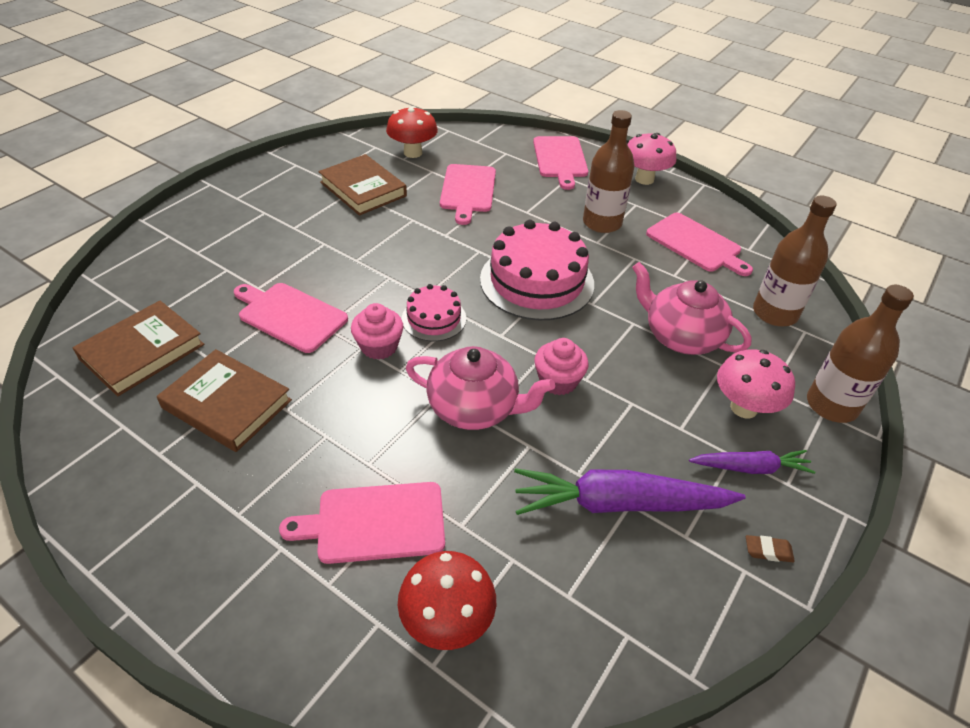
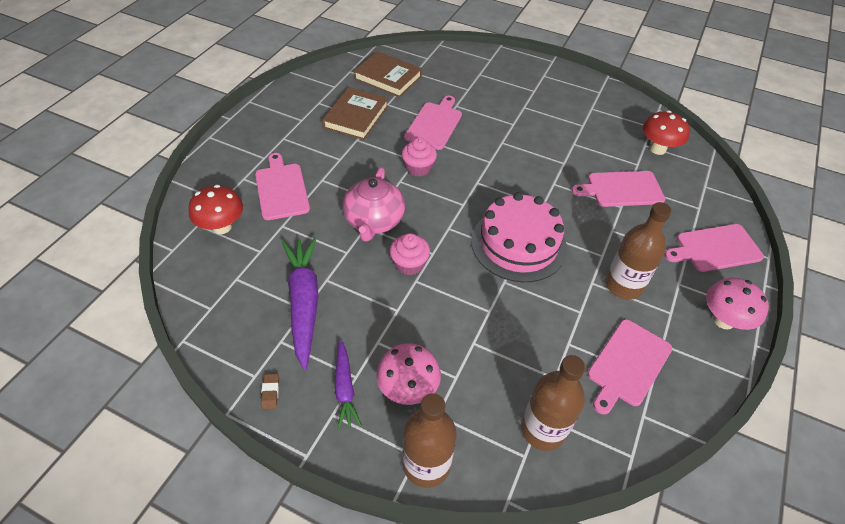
camera: 80 degrees right, 5 degrees up
brown book [319,154,407,216] -> none
pink cake [402,284,466,341] -> none
pink teapot [632,262,752,355] -> none

